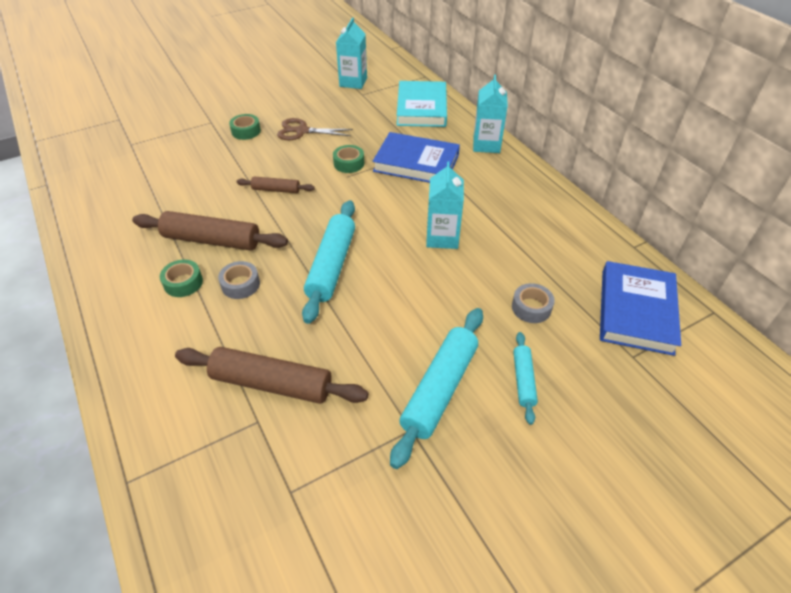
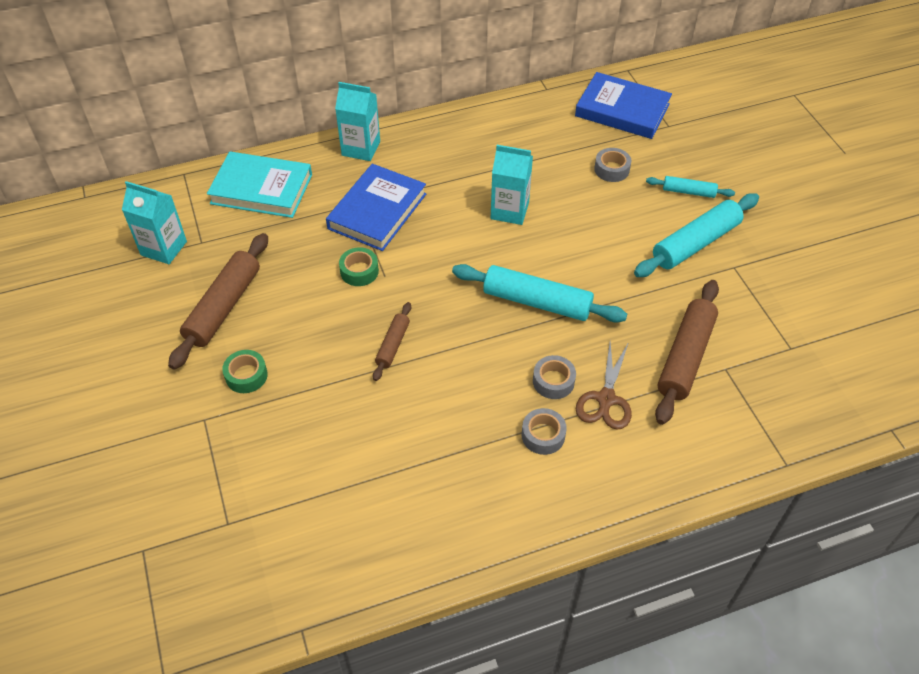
camera: 80 degrees left, 5 degrees up
brown rolling pin [132,211,288,251] -> brown rolling pin moved to [168,233,268,370]
green tape [160,259,203,297] -> grey tape [521,408,567,455]
brown scissors [277,118,353,140] -> brown scissors moved to [576,342,632,430]
turquoise rolling pin [390,308,483,469] -> turquoise rolling pin turned 75 degrees counterclockwise [634,193,759,277]

